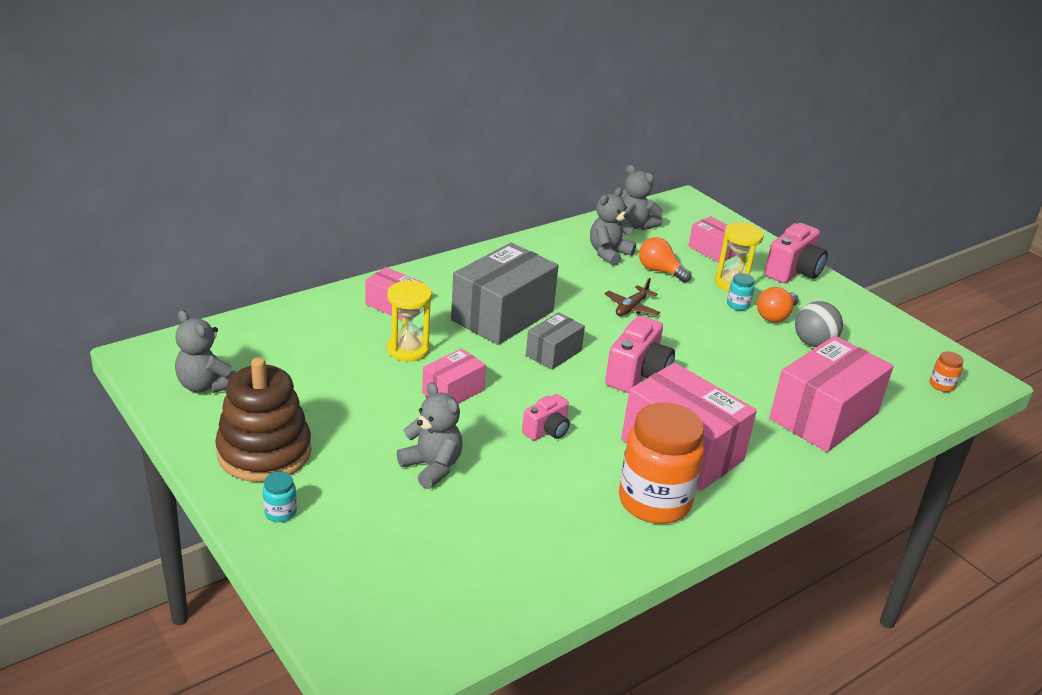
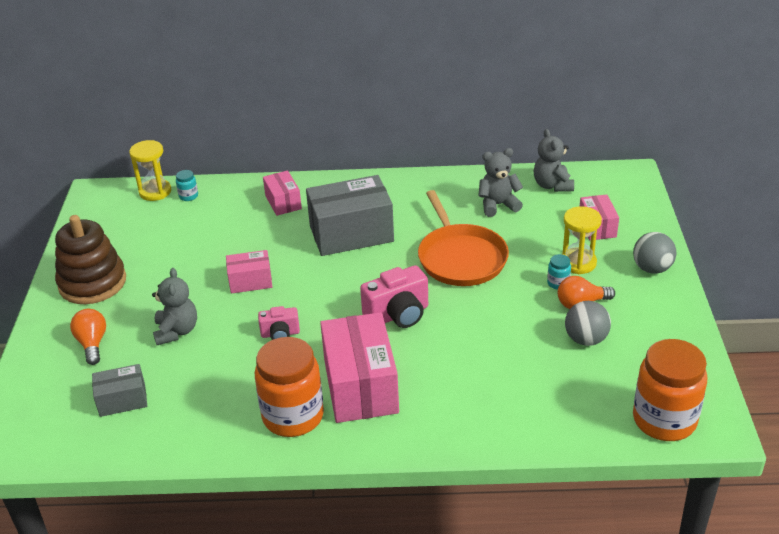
camera: 40 degrees right, 5 degrees up
grey teddy bear [175,310,236,393] -> none
turquoise jar [263,472,297,522] -> turquoise jar moved to [176,170,198,201]
yellow hourglass [387,280,432,362] -> yellow hourglass moved to [129,140,171,201]
grey box [526,312,585,370] -> grey box moved to [92,364,147,417]
brown plane [605,278,660,316] -> orange pan [418,190,509,286]
orange light bulb [639,237,692,283] -> orange light bulb moved to [70,309,106,365]
pink camera [765,223,828,283] -> grey ball [633,232,676,274]
pink box [769,336,894,452] -> none
orange jar [930,351,964,392] -> orange jar [633,339,707,441], size x2.47

